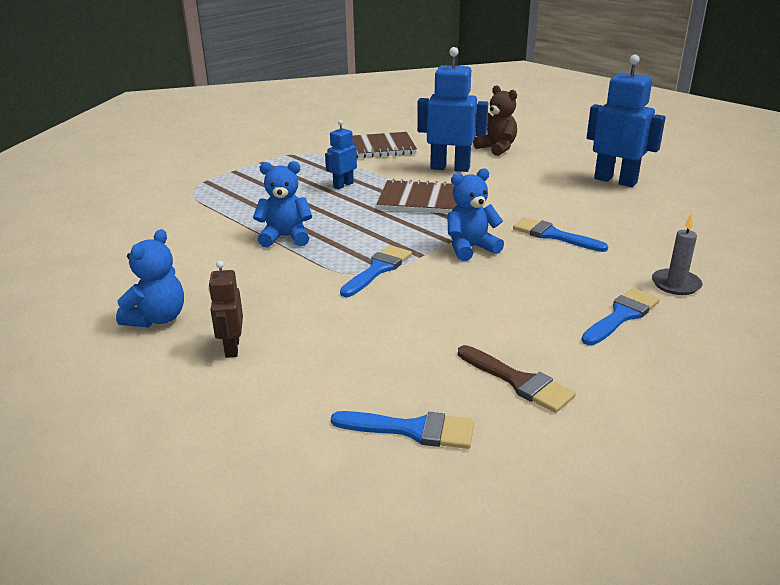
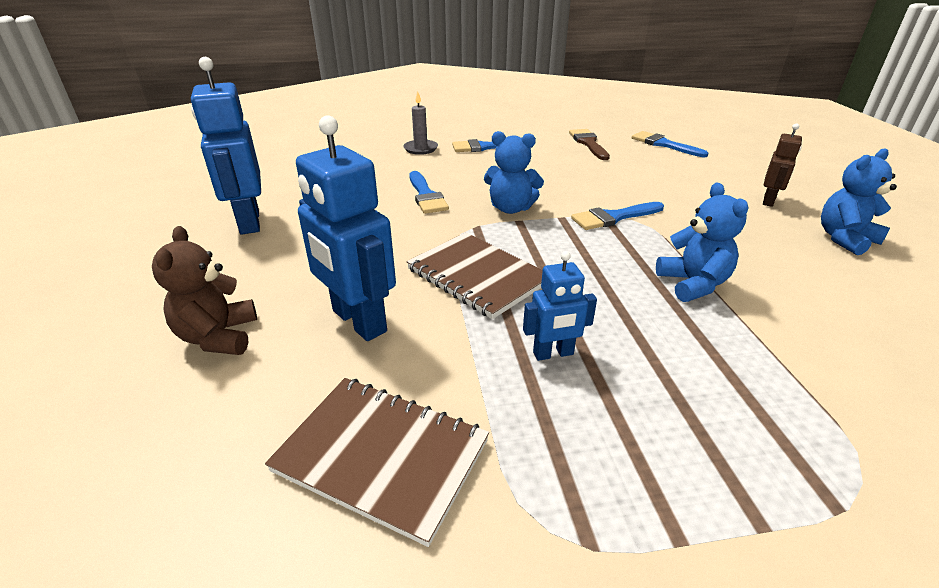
camera: 145 degrees left, 5 degrees up
blue teddy bear [253,161,312,247] -> blue teddy bear turned 135 degrees counterclockwise [656,183,748,302]

